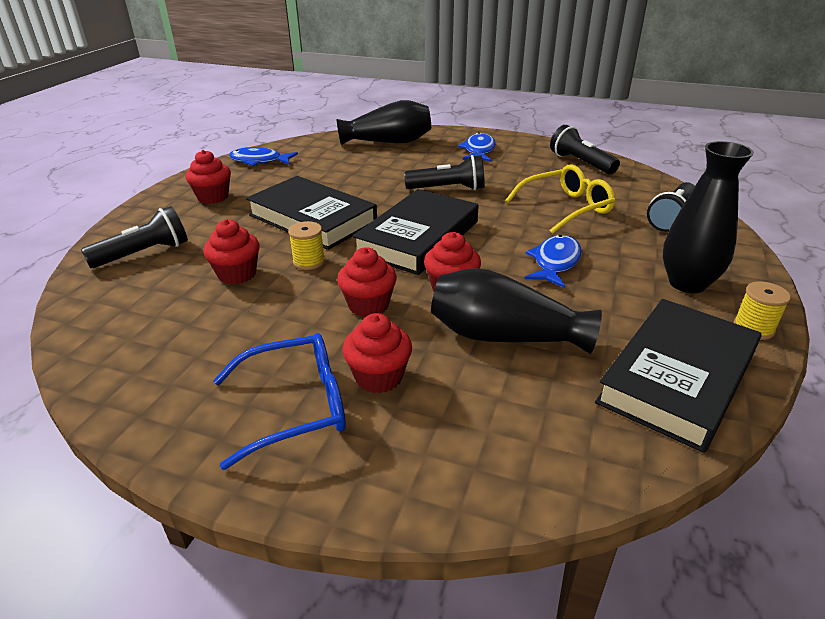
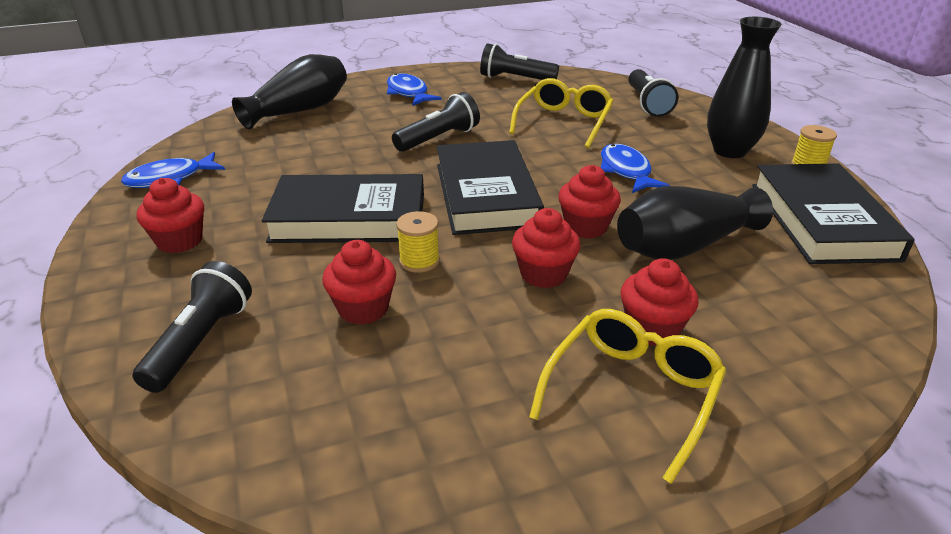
camera: 40 degrees left, 0 degrees up
blue glasses [213,333,346,470] -> yellow glasses [529,309,726,484]

